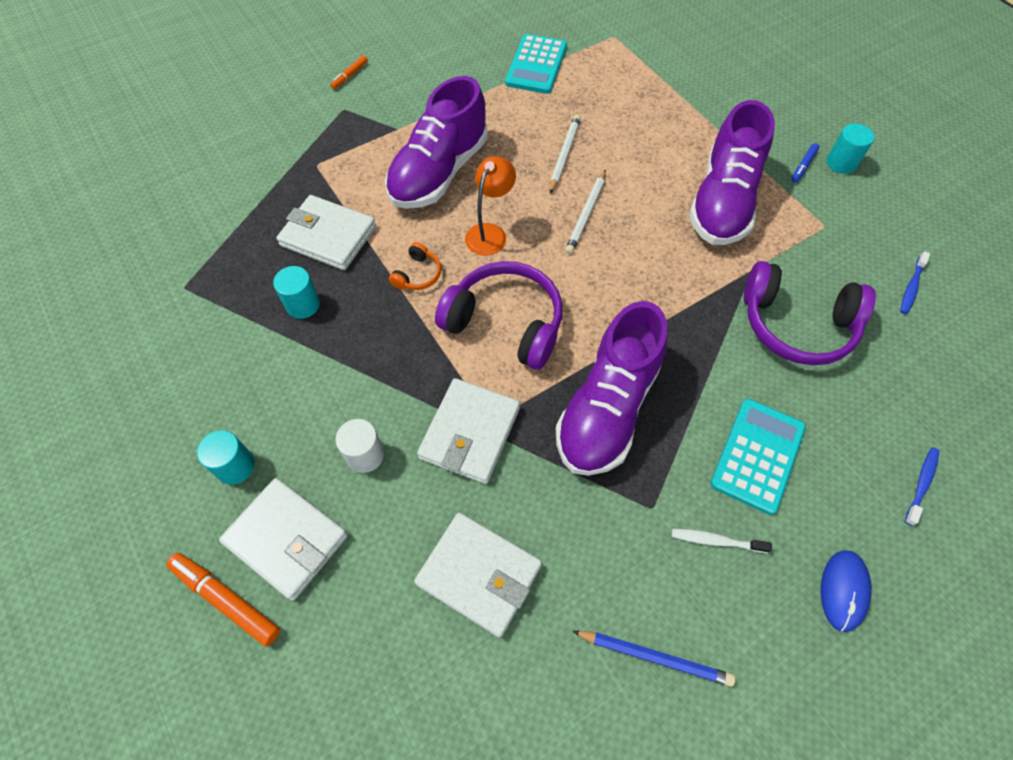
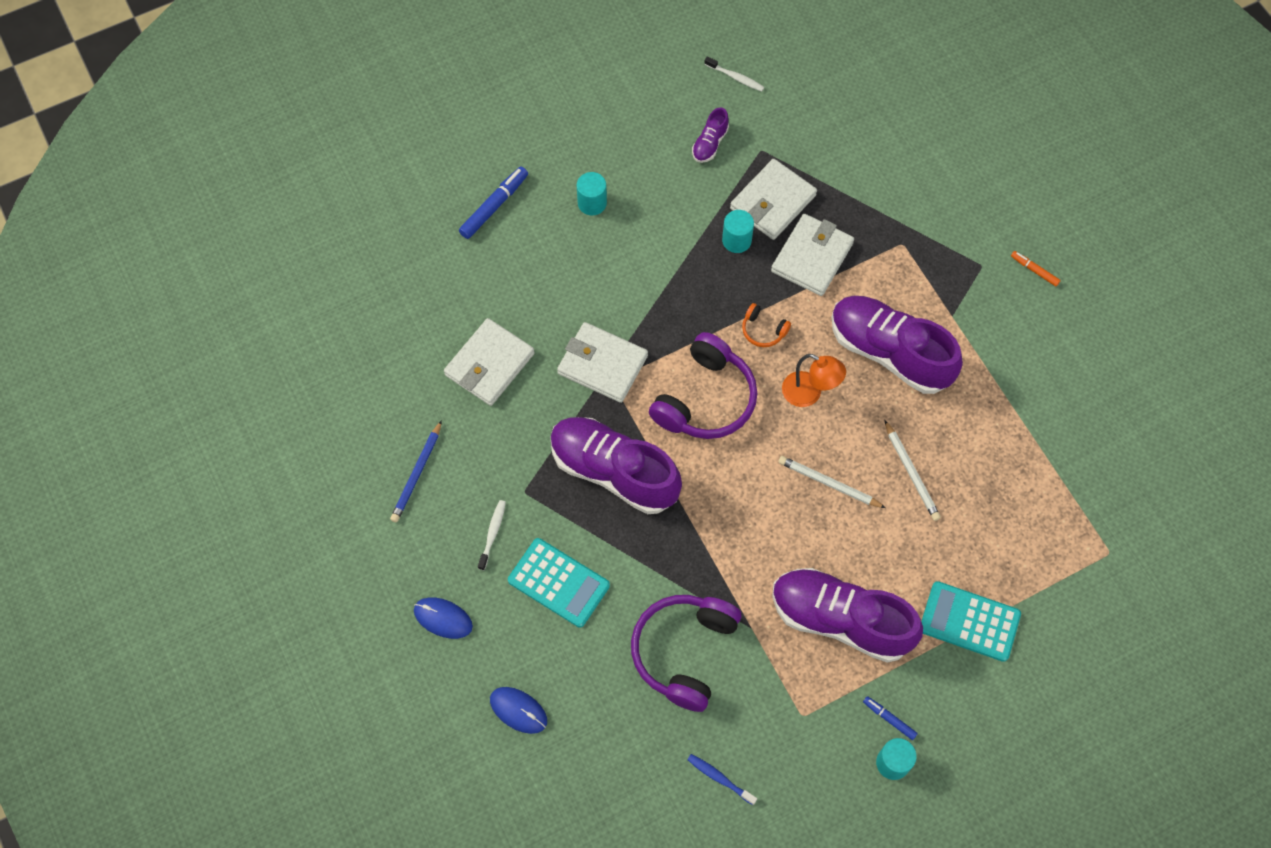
camera: 95 degrees right, 5 degrees up
orange marker [166,553,280,647] -> blue marker [459,166,528,239]
white wallet [219,478,348,601] -> white wallet moved to [730,159,817,240]
white cylinder [336,419,384,473] -> none
turquoise calculator [505,34,567,94] -> turquoise calculator moved to [921,581,1021,662]
white pencil [550,115,581,194] -> white pencil turned 45 degrees clockwise [884,420,941,521]
blue toothbrush [905,447,940,526] -> blue mouse [490,687,547,734]
none -> purple shoe [692,107,729,163]
none -> white toothbrush [704,56,764,92]

